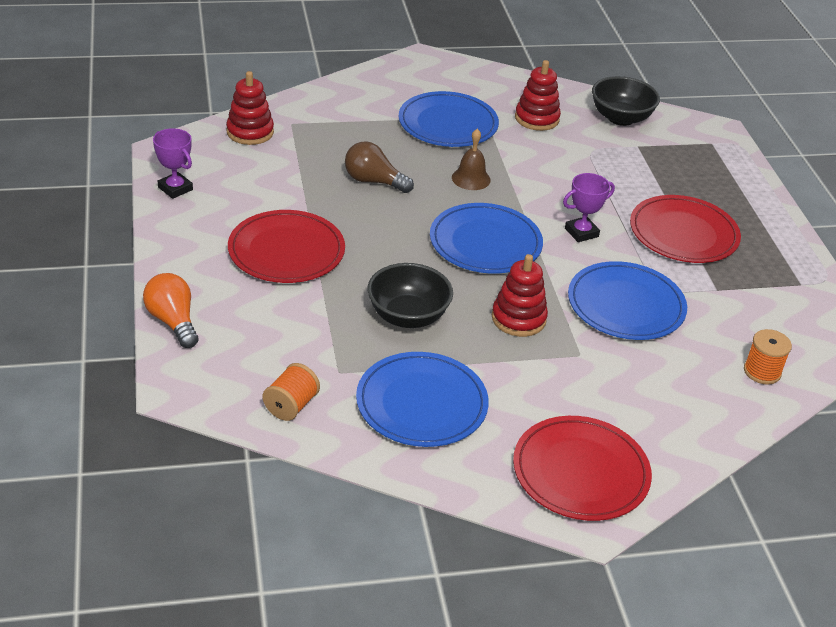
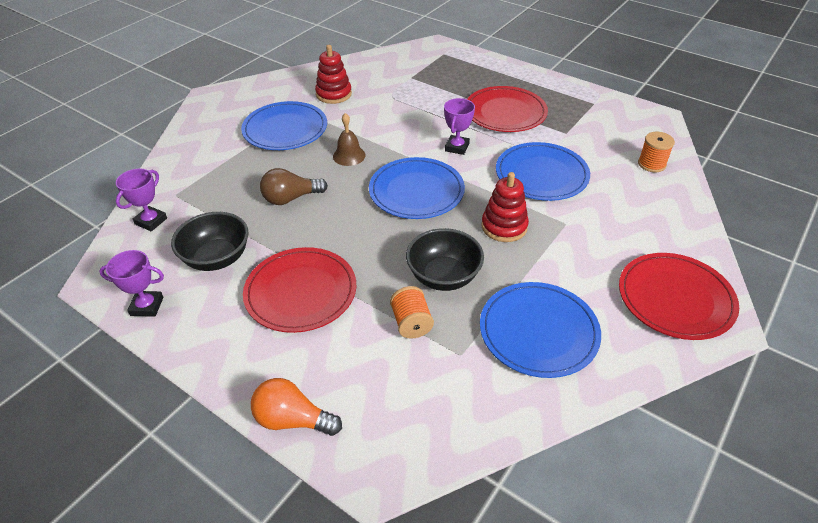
camera: 40 degrees left, 5 degrees up
red stacking toy [226,71,274,145] -> purple trophy [116,169,167,231]
orange spool [263,363,320,421] -> orange spool moved to [390,286,434,339]
black bowl [592,76,660,126] -> black bowl moved to [171,212,248,271]

